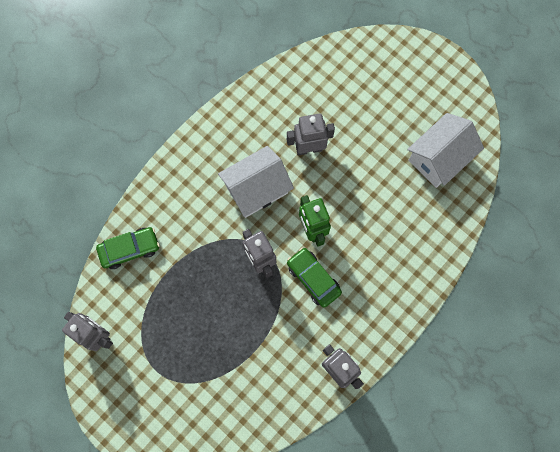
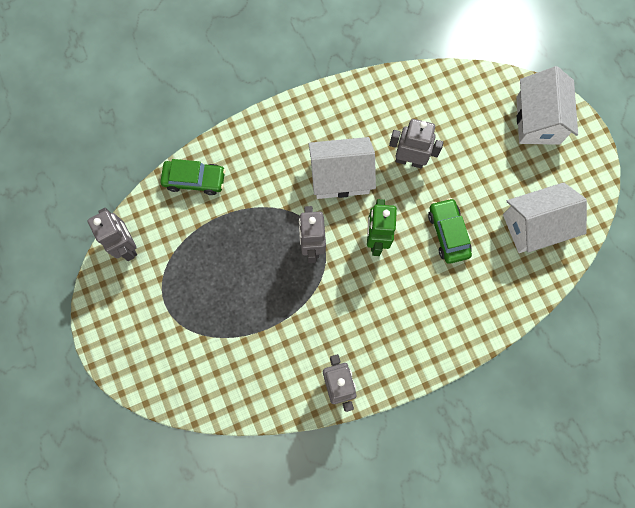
camera: 25 degrees right, 0 degrees up
green car [287,247,342,308] -> green car moved to [428,198,472,264]
none -> white house [517,66,578,145]

